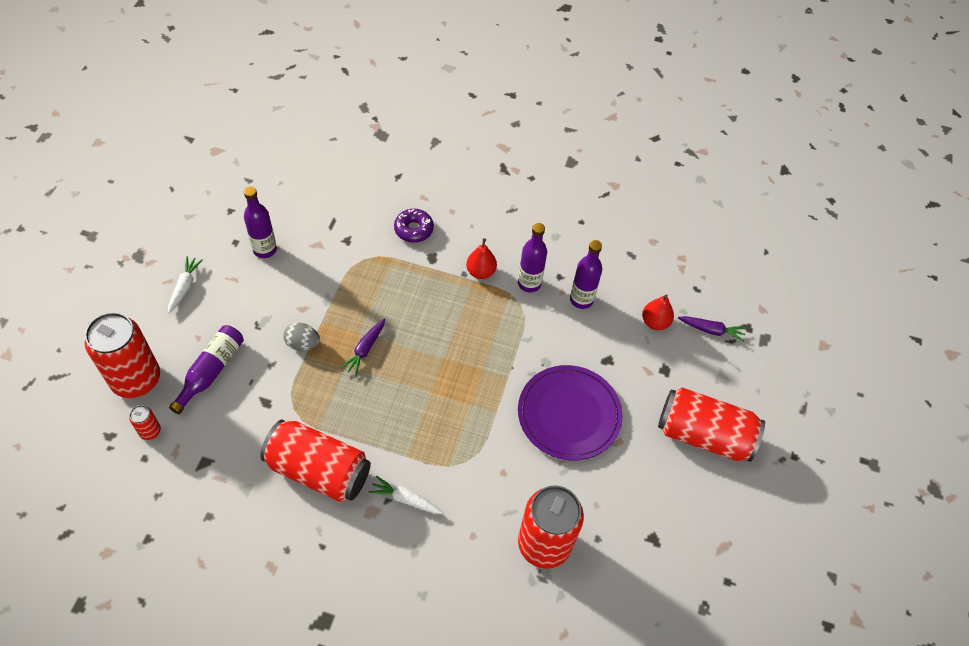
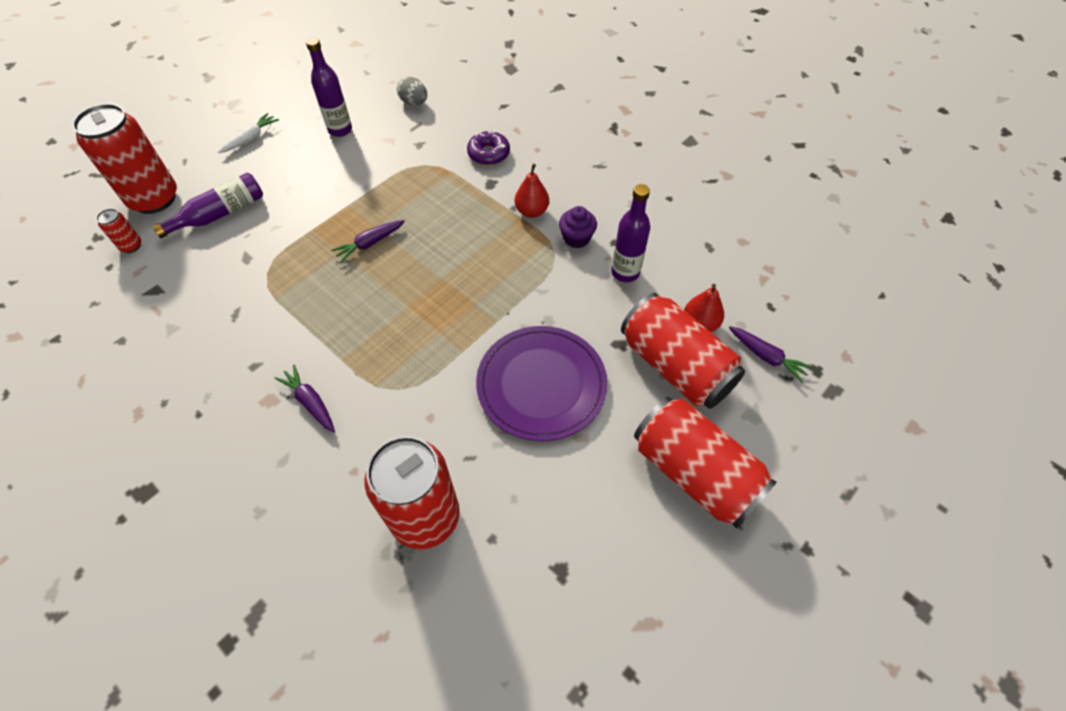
camera: 30 degrees right, 0 degrees up
red can [260,420,371,502] -> red can moved to [621,293,745,409]
grey egg [283,323,320,351] -> grey egg moved to [397,77,427,106]
white carrot [368,476,443,514] -> purple carrot [275,365,335,432]
purple bottle [518,223,547,292] -> purple cupcake [559,206,597,248]

